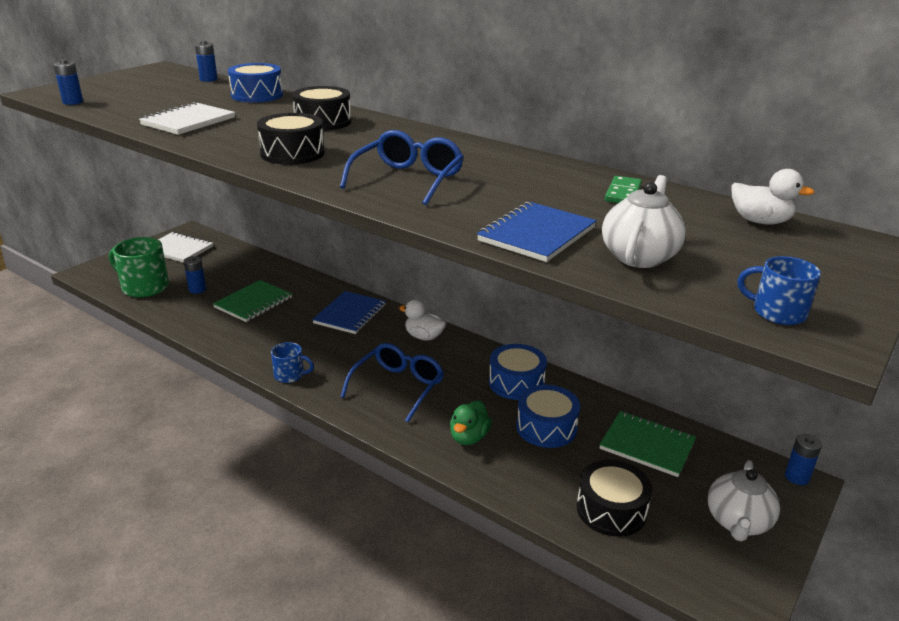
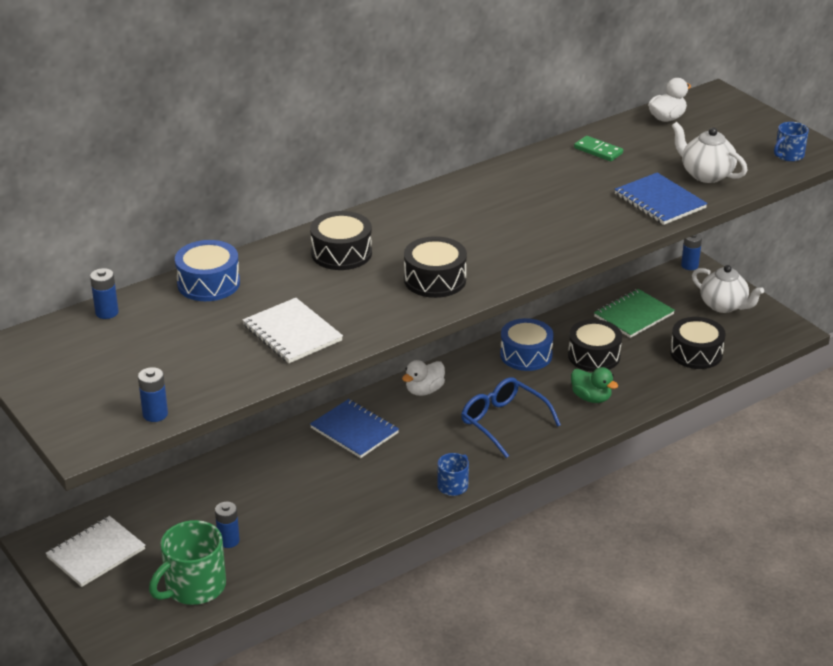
camera: 70 degrees left, 5 degrees up
green notebook [213,280,292,322] -> none
blue glasses [340,130,464,205] -> none
blue drum [516,385,580,448] -> black drum [568,319,622,372]

